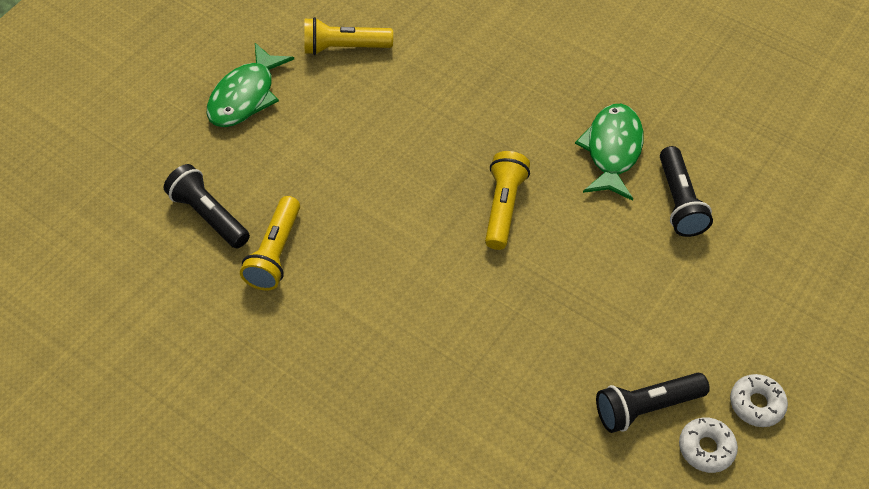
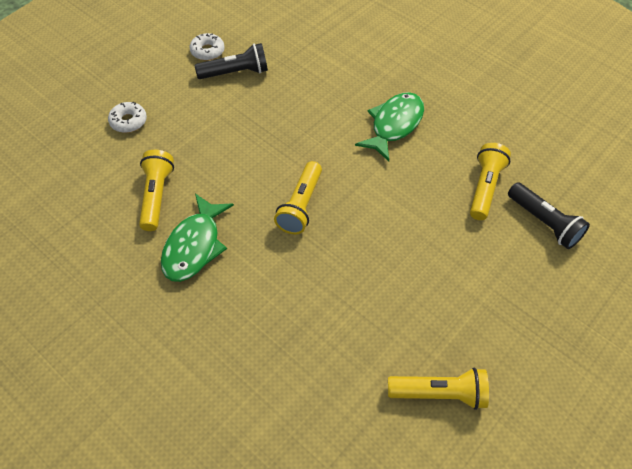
camera: 175 degrees left, 0 degrees up
green fish [207,43,294,127] -> green fish moved to [355,92,424,162]
black flashlight [660,146,713,237] -> yellow flashlight [139,150,174,231]
white donut [730,374,788,427] -> white donut moved to [108,102,147,133]

